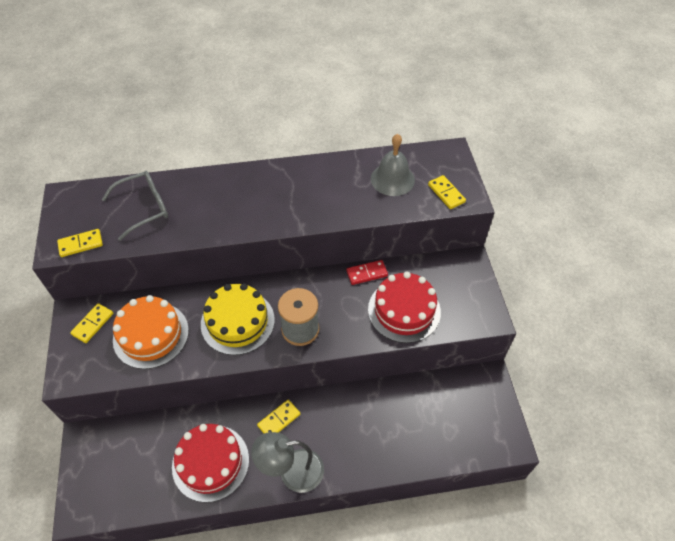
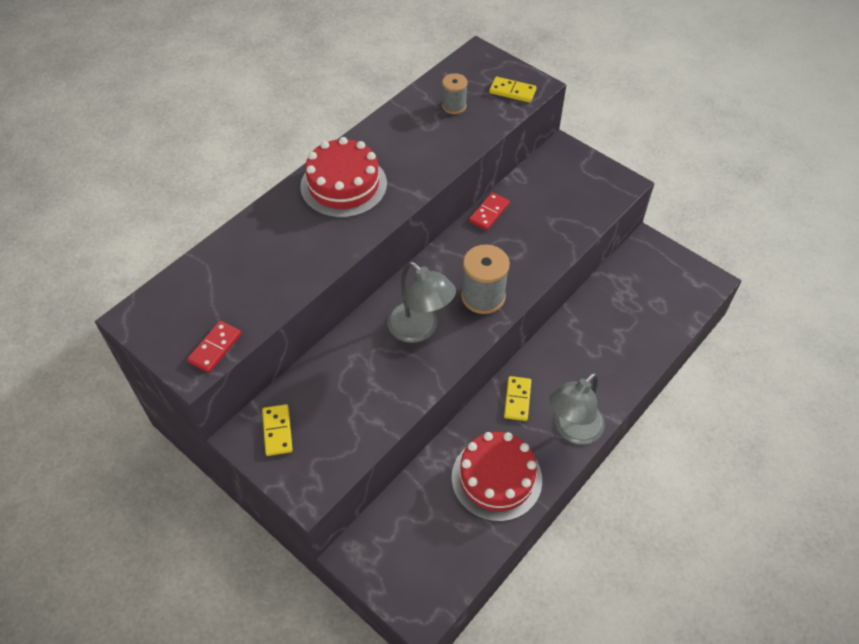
camera: 40 degrees left, 0 degrees up
yellow domino [57,229,103,257] -> red domino [187,321,242,373]
grey glasses [102,171,168,241] -> none
orange cake [113,295,189,369] -> none
yellow cake [201,283,275,355] -> grey lamp [387,262,456,343]
red cake [368,272,441,343] -> red cake moved to [300,137,387,218]
grey bell [371,134,415,196] -> grey spool [442,73,468,114]

